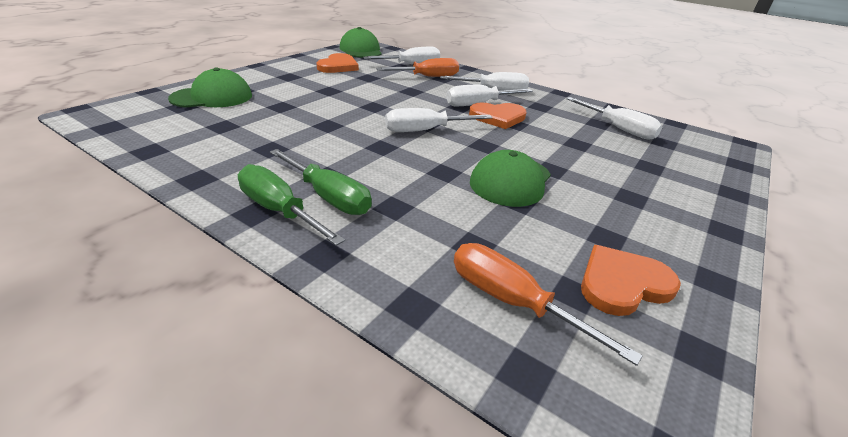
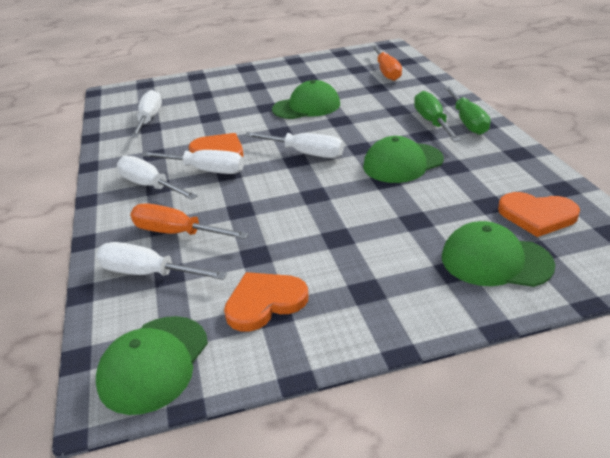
camera: 135 degrees left, 0 degrees up
orange heart [581,245,681,316] -> orange heart moved to [498,192,580,237]
none -> green cap [363,136,444,183]

